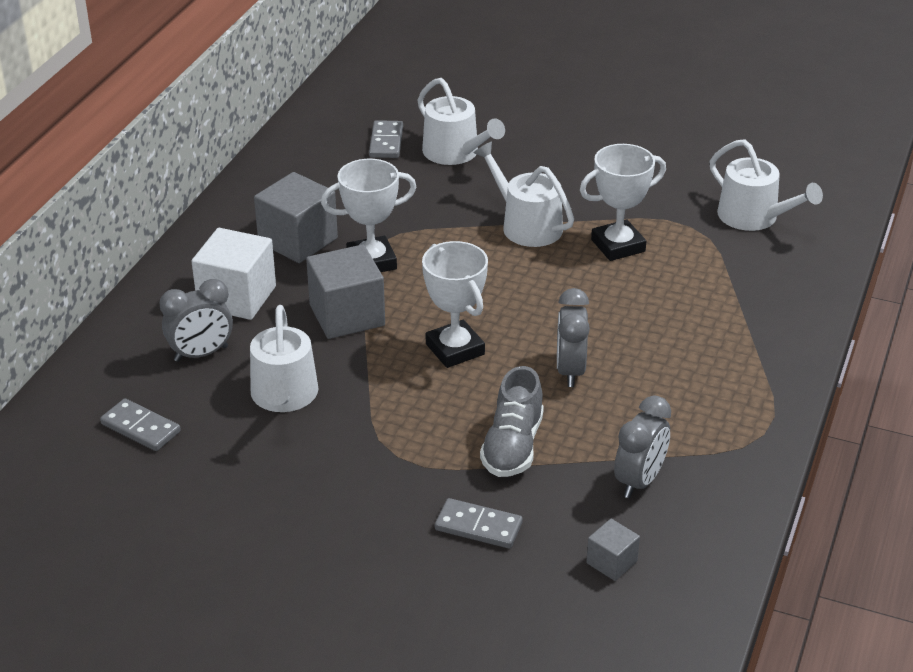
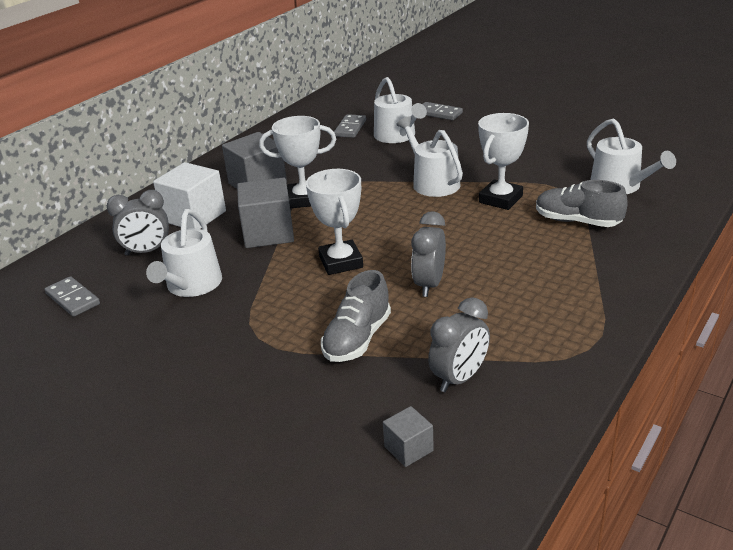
camera: 15 degrees right, 5 degrees down
grey domino [435,498,523,549] -> grey domino moved to [423,102,463,120]
white trophy [580,144,666,261] -> white trophy turned 45 degrees counterclockwise [478,113,529,210]
none -> grey shoe [536,180,628,227]

